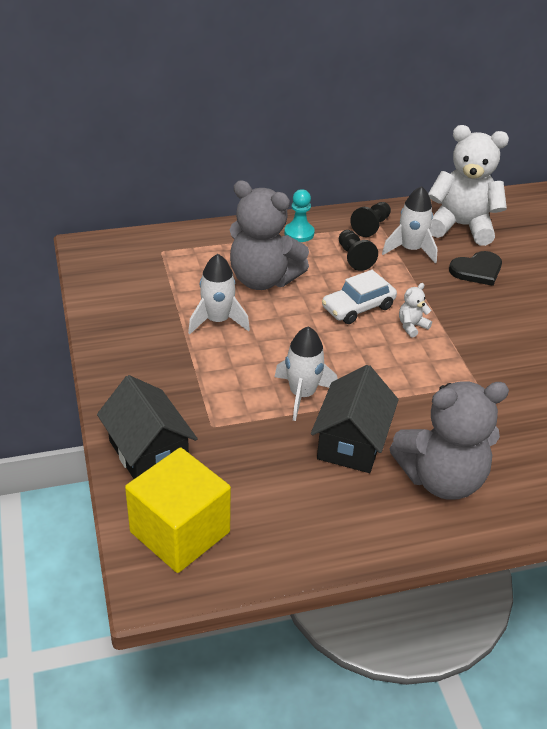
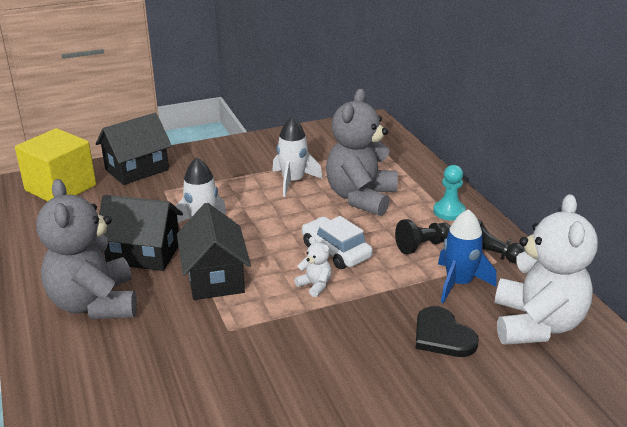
camera: 85 degrees right, 10 degrees down
white rocket [382,186,438,263] -> blue rocket [438,209,497,303]
none -> black house [177,203,251,300]

